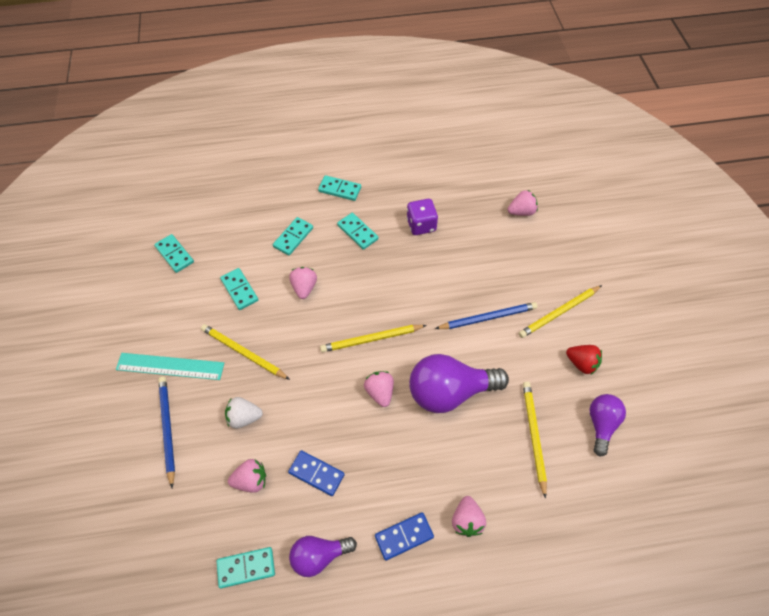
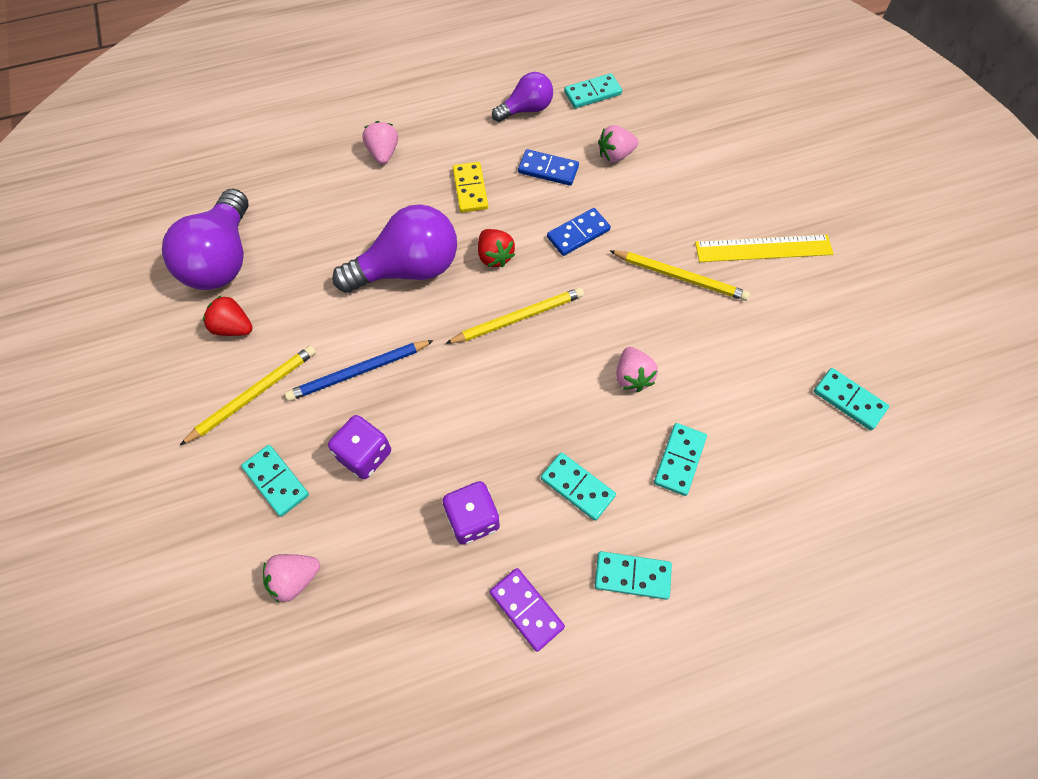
camera: 170 degrees right, 5 degrees up
turquoise ruler [116,353,224,380] -> yellow ruler [695,235,833,262]
blue pencil [158,377,175,488] -> none
turquoise domino [220,268,258,310] -> turquoise domino moved to [241,445,309,517]
white strawberry [225,397,263,429] -> none
pink strawberry [364,371,394,407] -> red strawberry [478,229,515,267]
blue domino [375,512,434,561] -> blue domino moved to [547,208,611,256]
yellow pencil [523,382,547,499] -> none
purple light bulb [590,394,626,457] -> purple light bulb [162,189,249,290], size x1.72
none -> purple dice [328,415,391,479]
none -> yellow domino [453,162,488,213]
none -> purple domino [490,568,565,652]

